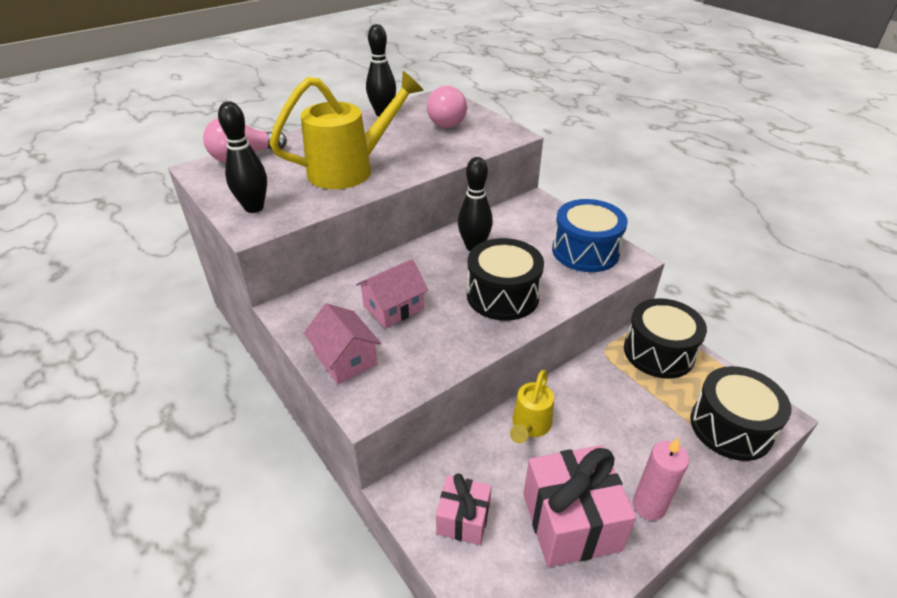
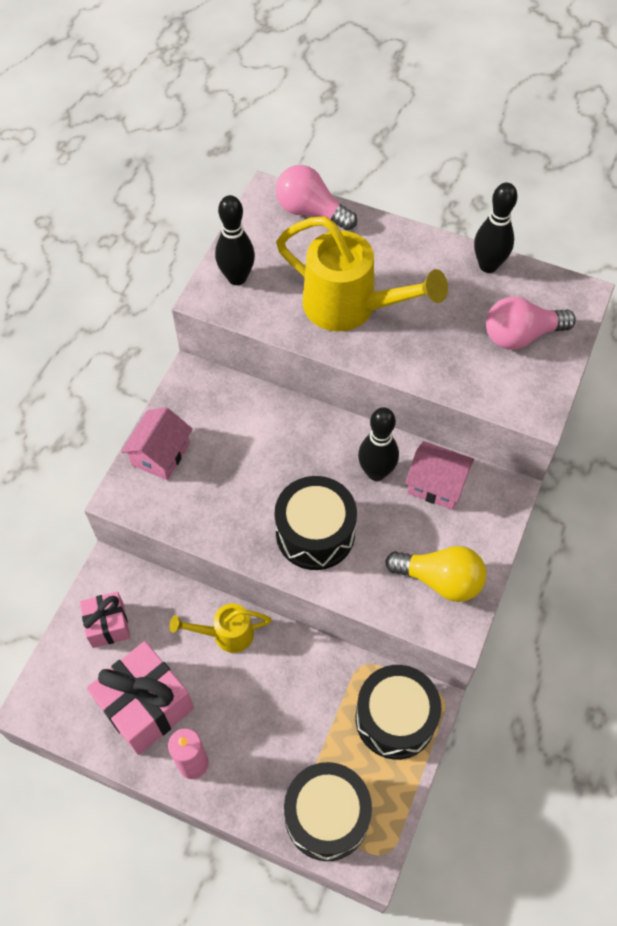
camera: 60 degrees right, 20 degrees up
pink house [356,259,428,328] -> pink house moved to [405,441,474,510]
blue drum [552,199,628,272] -> yellow light bulb [385,546,487,602]

